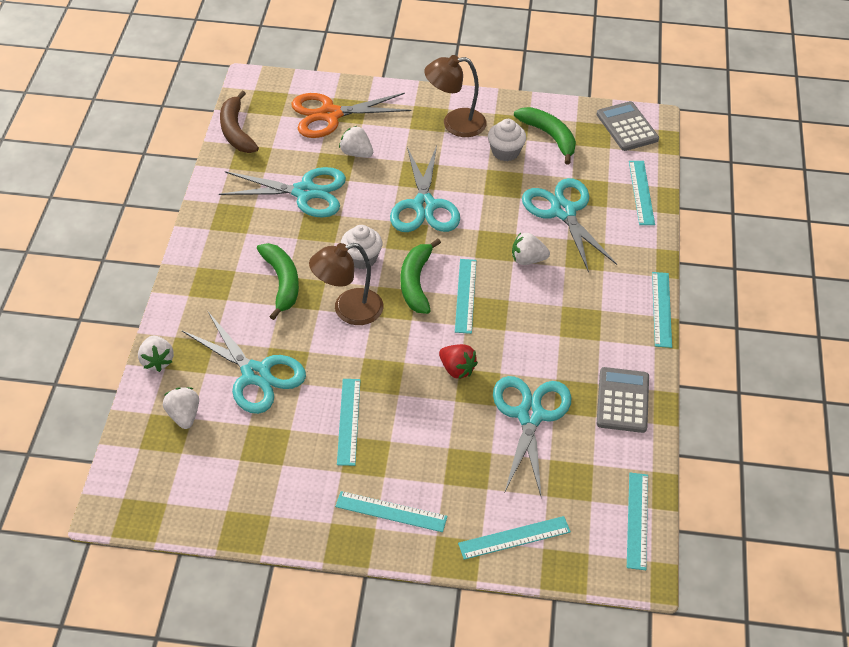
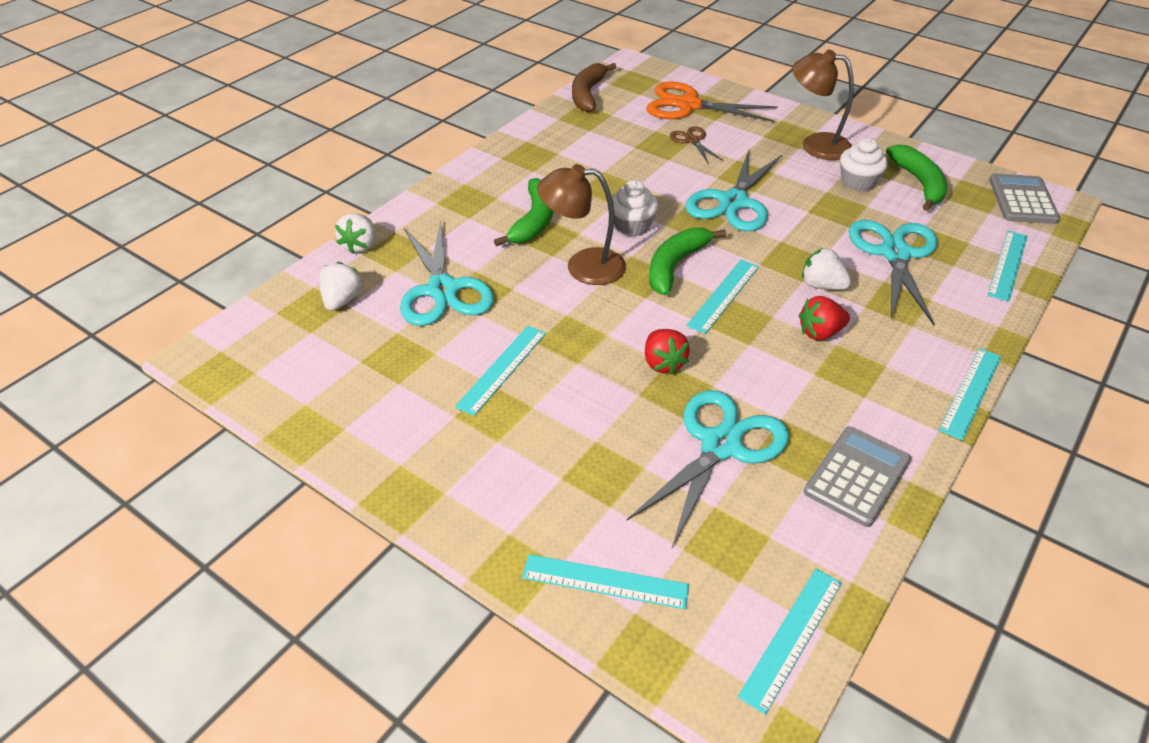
camera: 30 degrees right, 5 degrees down
turquoise scissors [219,167,346,218] -> none
turquoise ruler [335,491,447,532] -> none
white strawberry [339,126,373,158] -> brown scissors [670,126,724,164]
none -> red strawberry [799,296,850,340]

